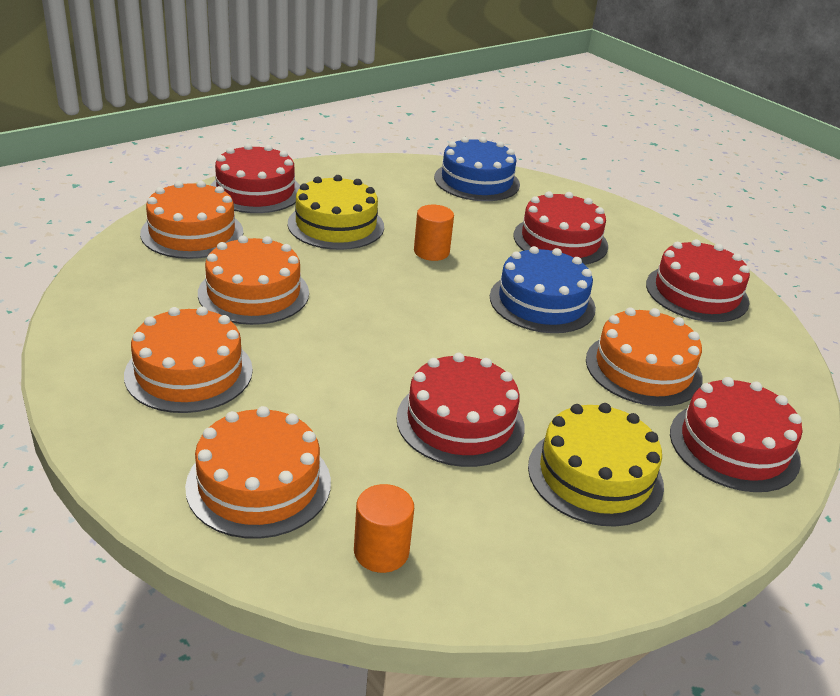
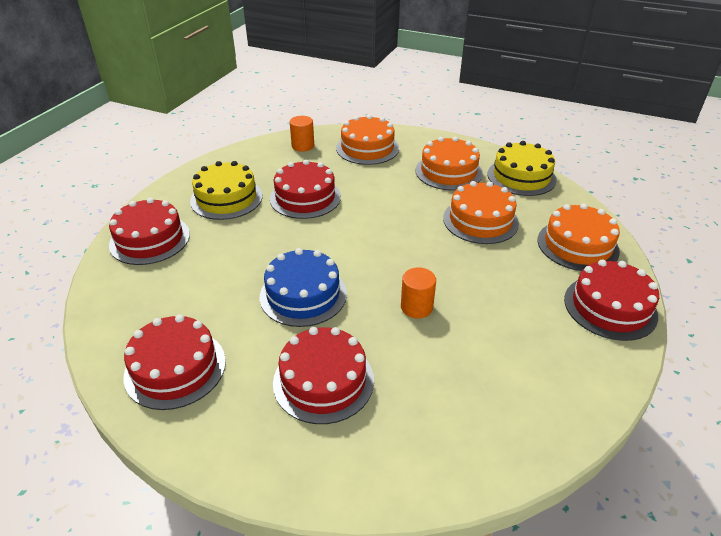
camera: 155 degrees right, 5 degrees up
yellow cake [288,175,384,250] -> yellow cake moved to [487,141,557,196]
blue cake [434,137,520,201] -> none
orange cake [586,307,703,406] -> none

